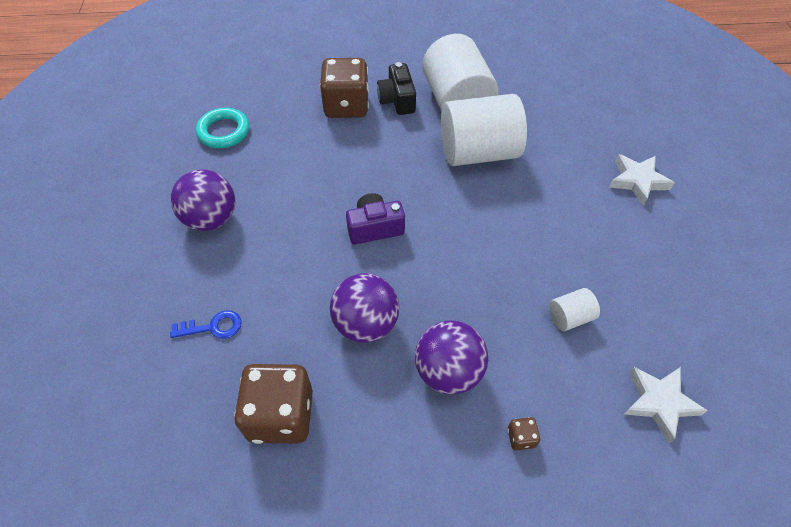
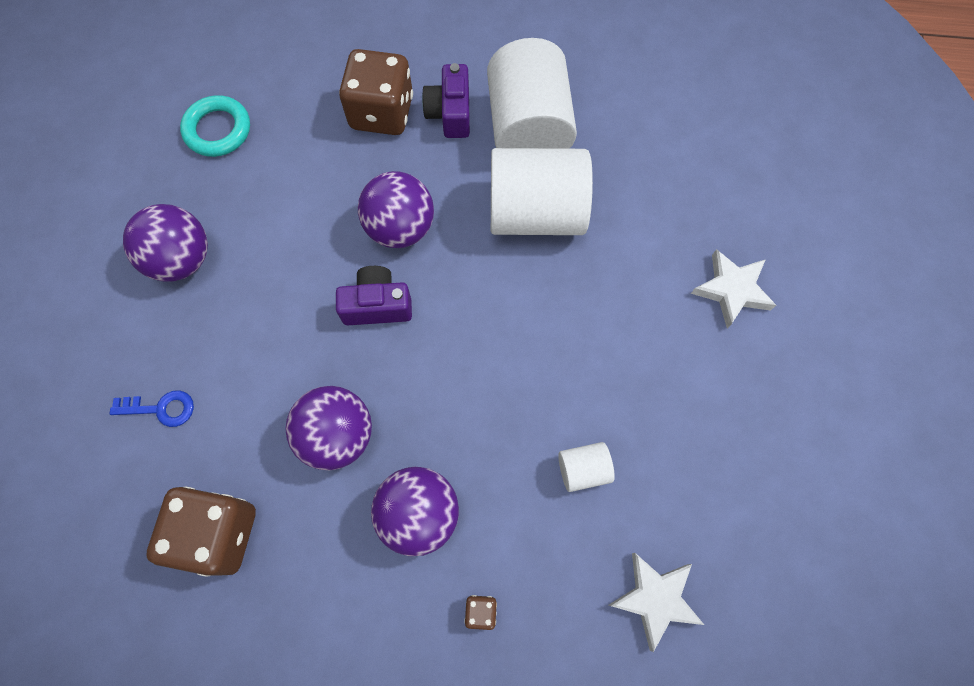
camera: 10 degrees right, 15 degrees up
black camera [377,62,416,115] -> purple camera [422,63,470,138]
none -> purple ball [358,171,434,248]

